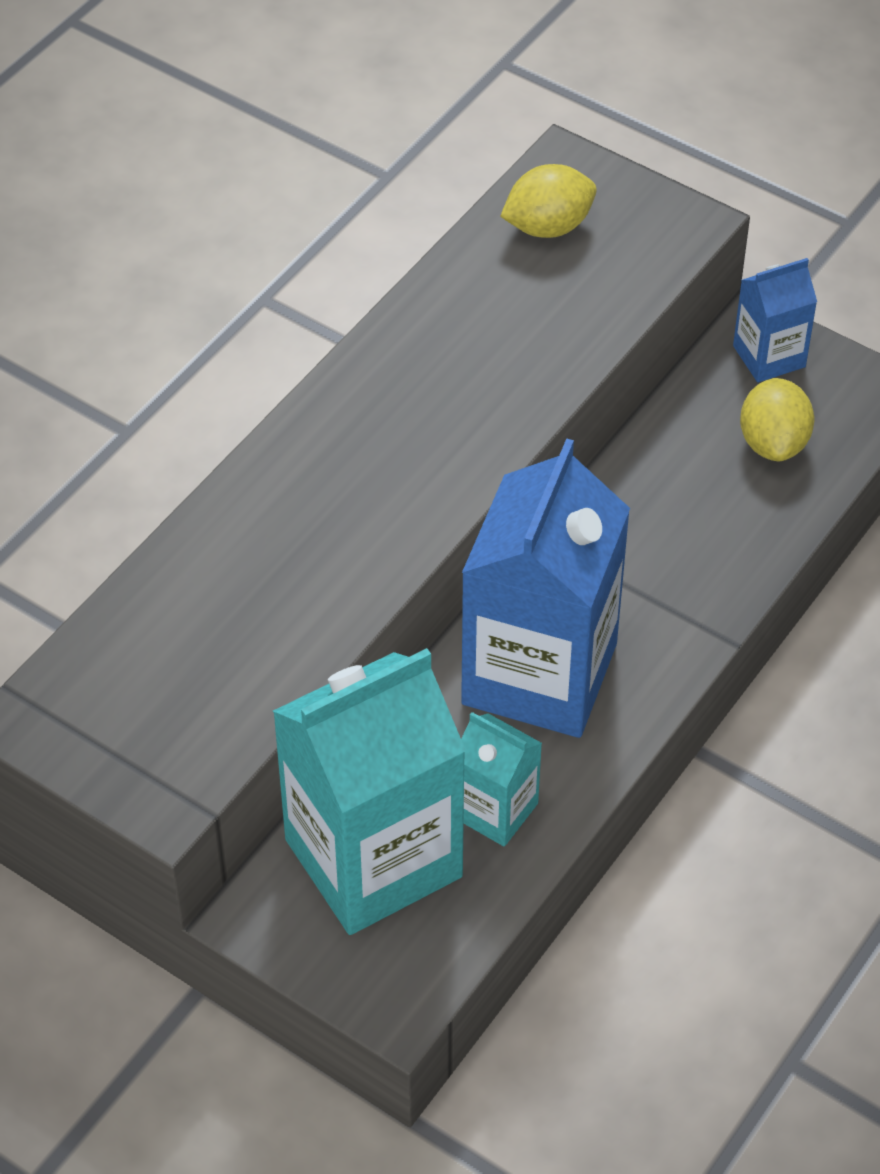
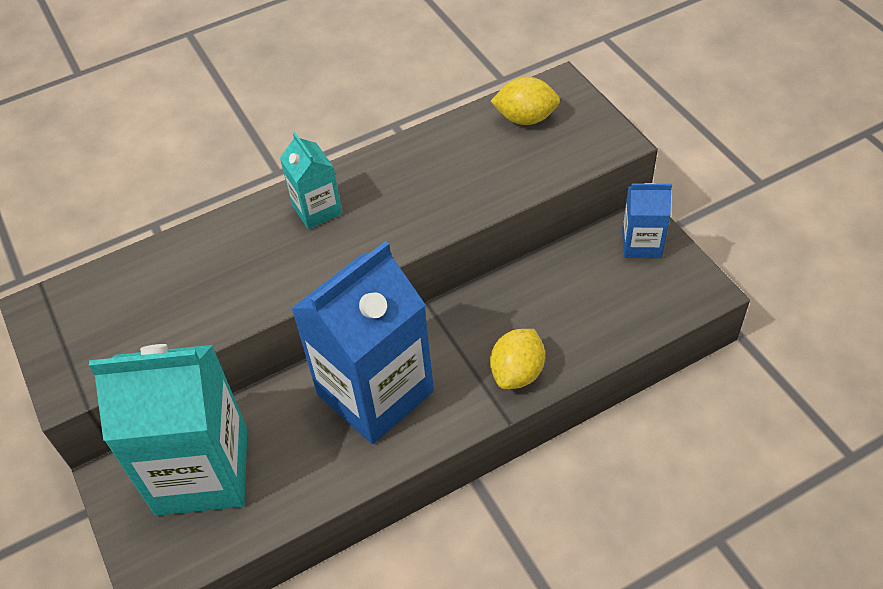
camera: 30 degrees right, 0 degrees up
turquoise carton [461,712,542,846] -> turquoise carton moved to [280,132,343,229]
yellow lemon [740,378,814,461] -> yellow lemon moved to [490,329,545,389]

